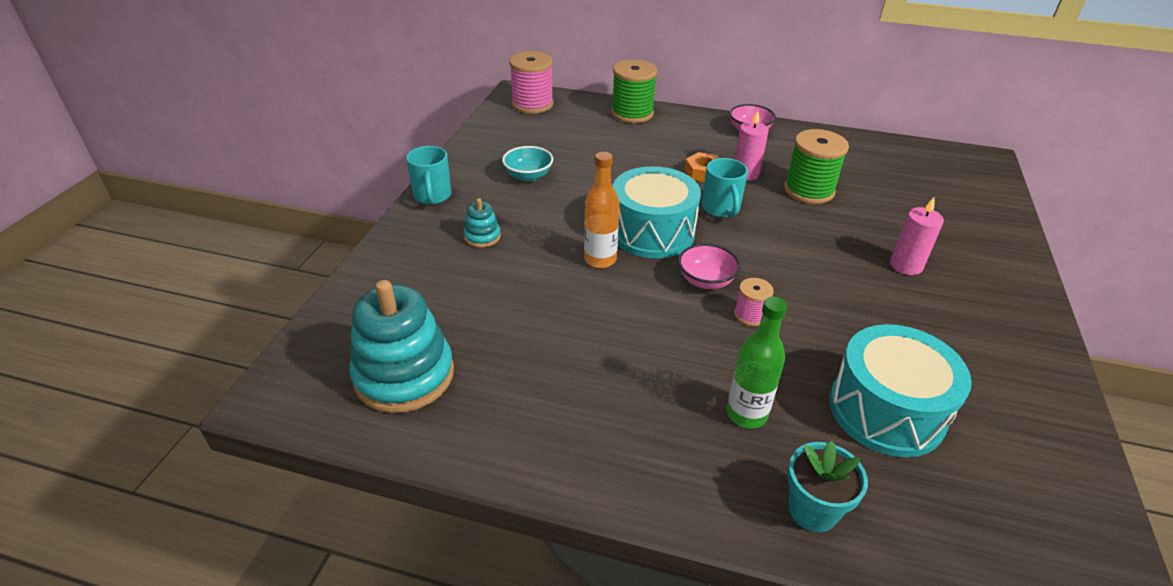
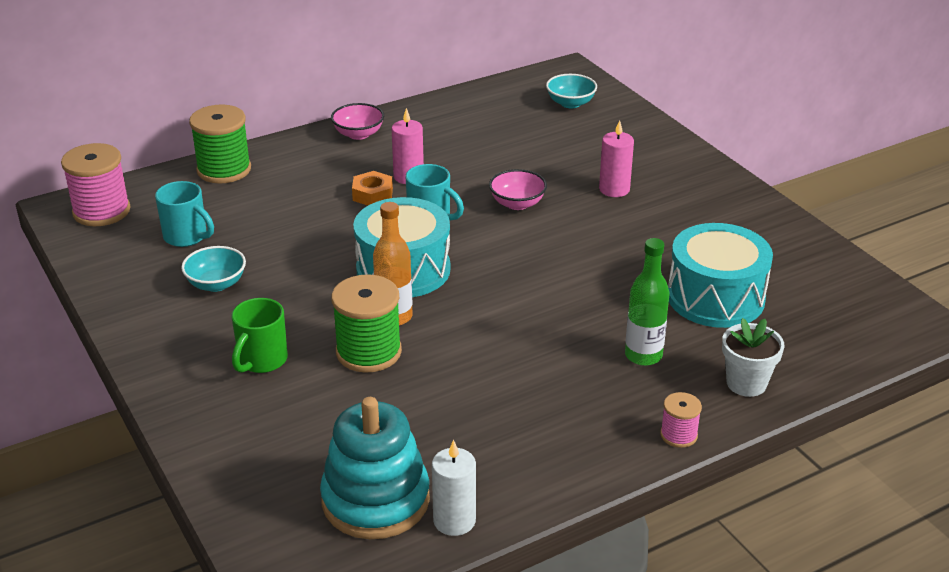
camera: 45 degrees left, 5 degrees down
turquoise mug [406,146,451,205] -> turquoise mug moved to [155,181,214,247]
turquoise stacking toy [463,198,501,248] -> green mug [232,298,288,373]
pink bowl [678,244,741,289] -> pink bowl moved to [489,169,547,210]
pink spool [734,278,774,326] -> pink spool moved to [660,392,702,448]
green spool [784,129,849,204] -> green spool moved to [331,274,402,373]
turquoise flower pot [787,440,868,532] -> white flower pot [722,318,785,397]
none -> white candle [432,440,476,536]
none -> turquoise bowl [546,74,597,108]

